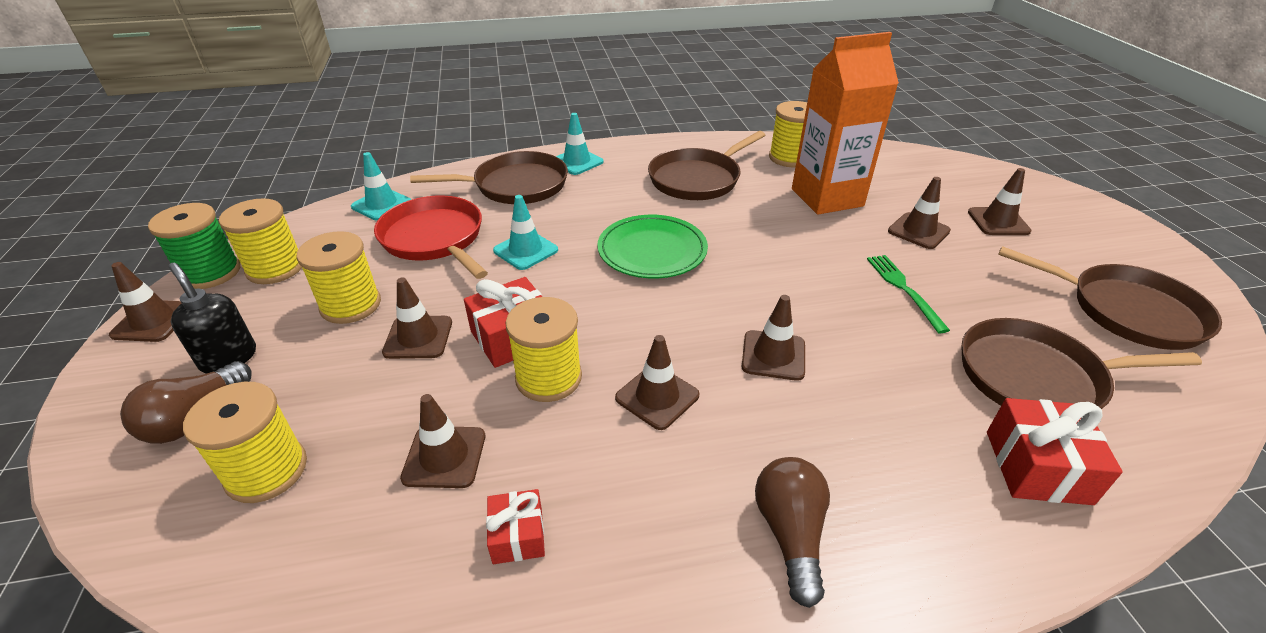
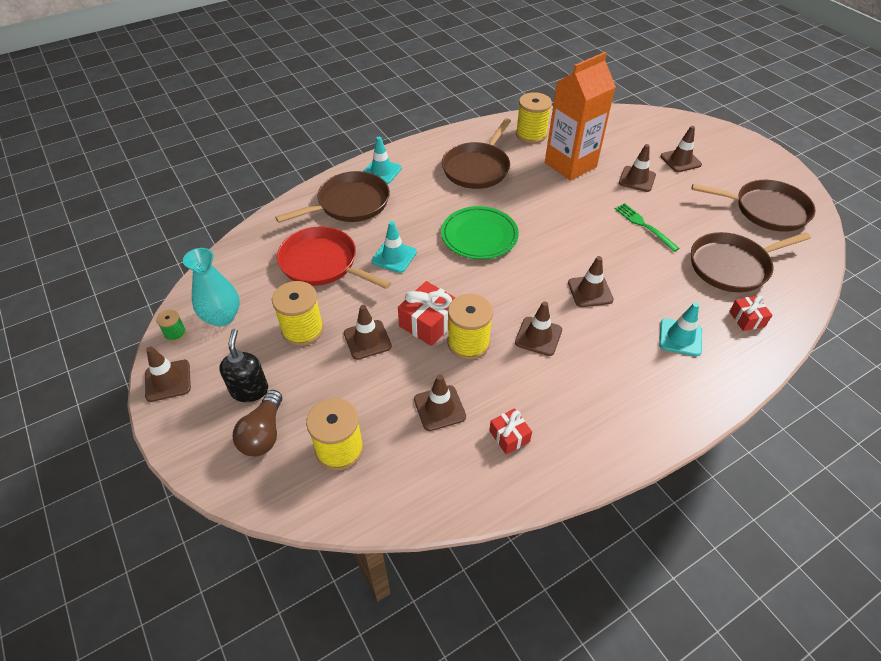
camera: 20 degrees left, 10 degrees up
green spool [148,203,241,289] -> green spool [156,310,186,342], size x0.50
black soap dispenser [168,263,256,374] -> black soap dispenser turned 60 degrees clockwise [219,329,268,402]
yellow spool [219,198,302,284] -> turquoise vase [183,248,240,327]
turquoise traffic cone [351,152,411,221] -> turquoise traffic cone moved to [659,302,702,356]
brown light bulb [755,457,830,608] -> none
red gift [987,398,1123,505] -> red gift [729,296,772,331], size x0.60

